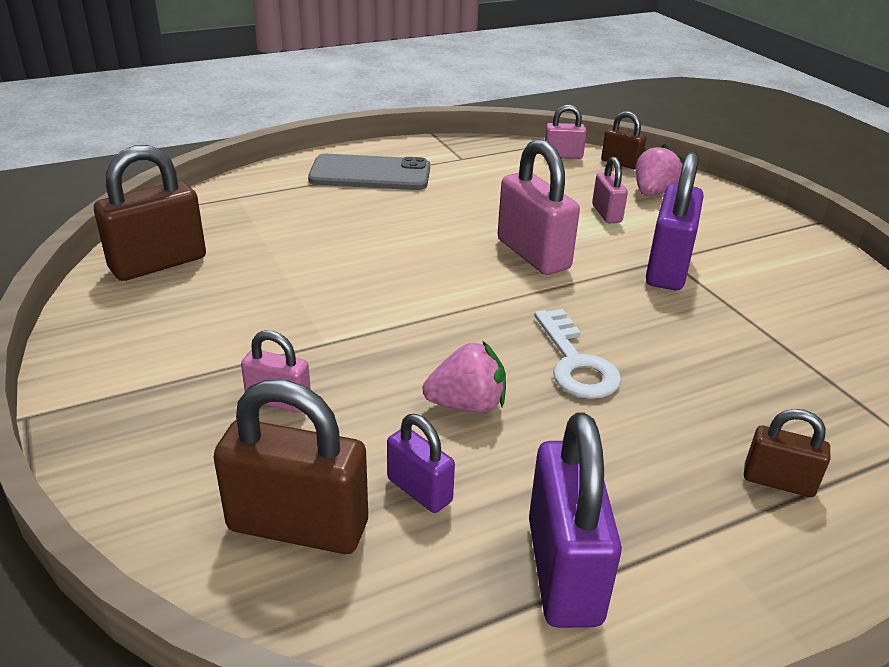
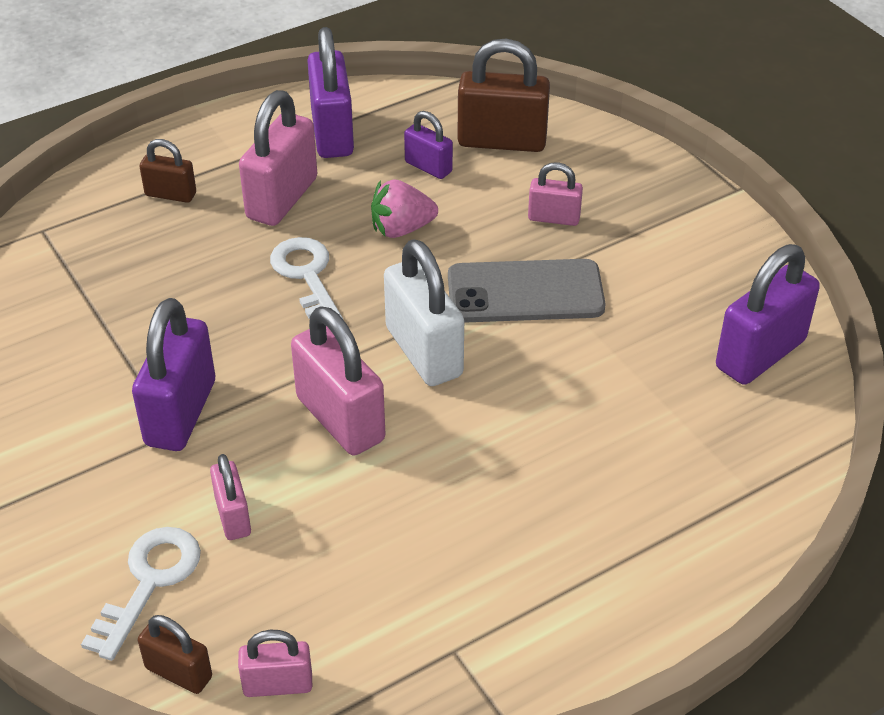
camera: 175 degrees right, 10 degrees up
brown padlock [94,145,206,281] -> purple padlock [716,244,820,385]
grey phone [308,154,430,190] -> grey phone moved to [448,259,606,323]
pink strawberry [636,144,684,196] -> white key [81,527,201,661]
none -> pink padlock [239,90,317,226]
none -> white padlock [384,239,464,386]

